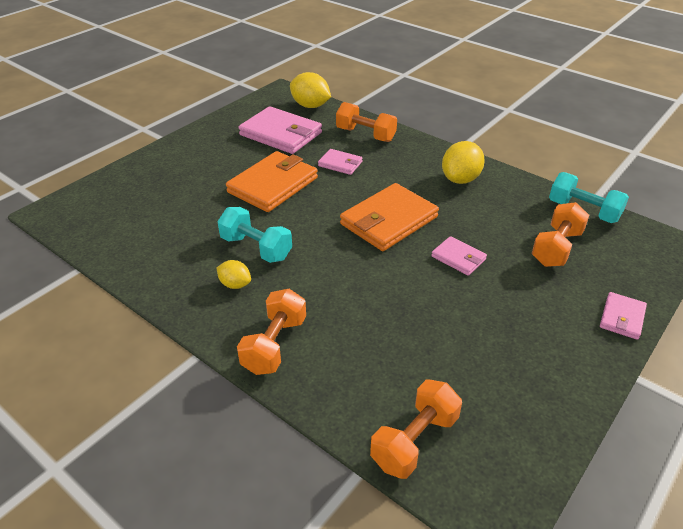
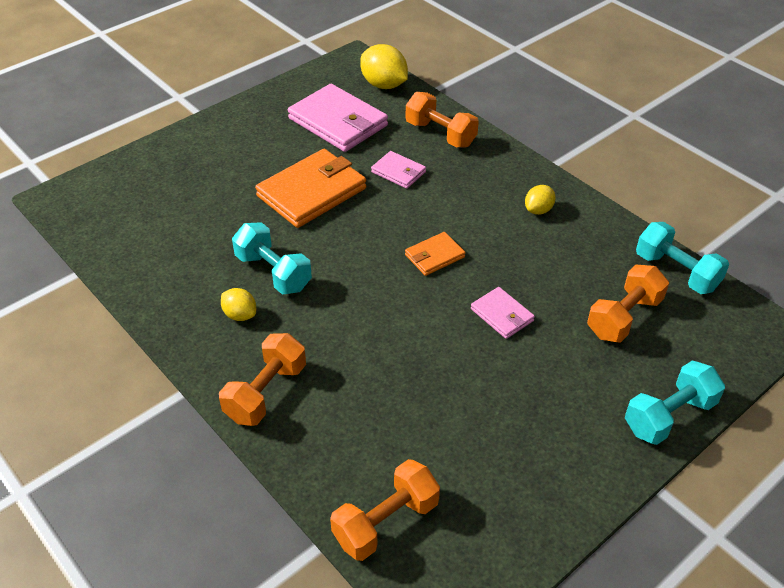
camera: 10 degrees right, 5 degrees up
orange wallet [340,183,439,251] -> orange wallet [405,232,465,276], size x0.51
yellow lemon [442,141,485,184] -> yellow lemon [525,185,556,215], size x0.57
pink wallet [600,292,647,340] -> turquoise dumbbell [625,360,725,445]

